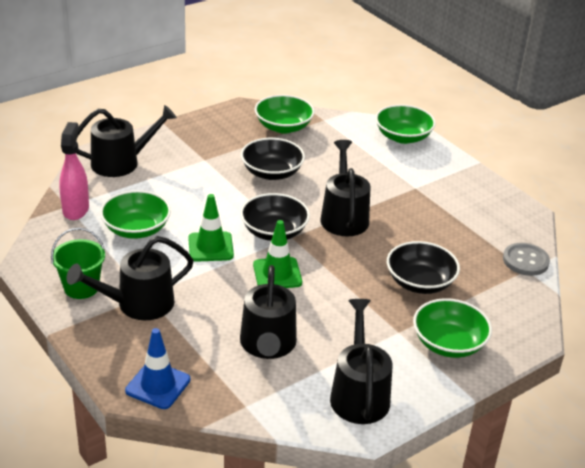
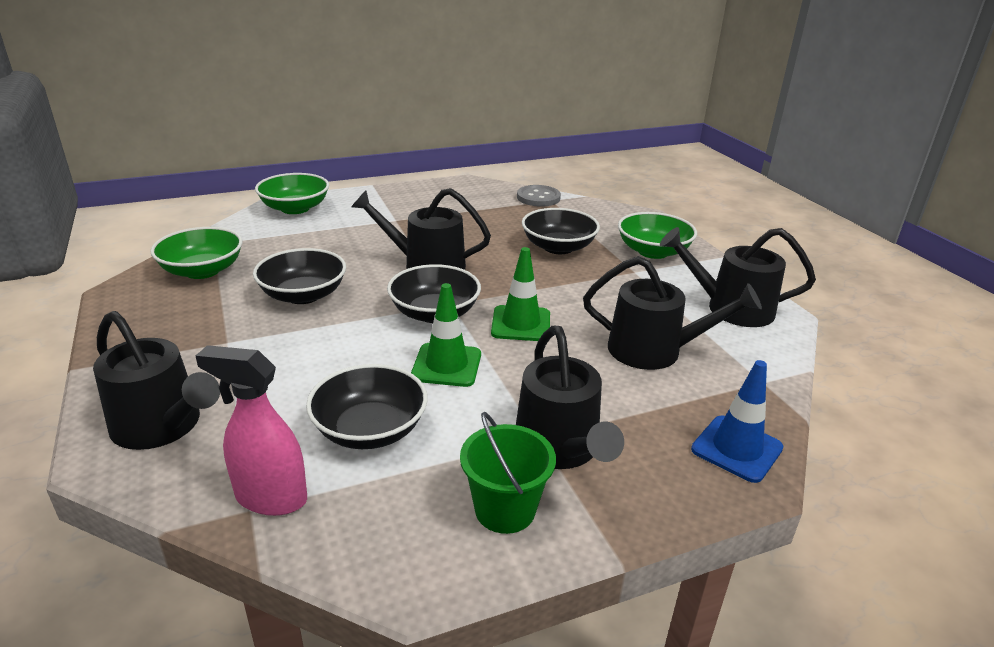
camera: 75 degrees left, 5 degrees down
black watering can [76,105,177,177] -> black watering can turned 135 degrees clockwise [93,311,220,450]
green bowl [100,190,171,239] -> black bowl [306,364,428,449]

